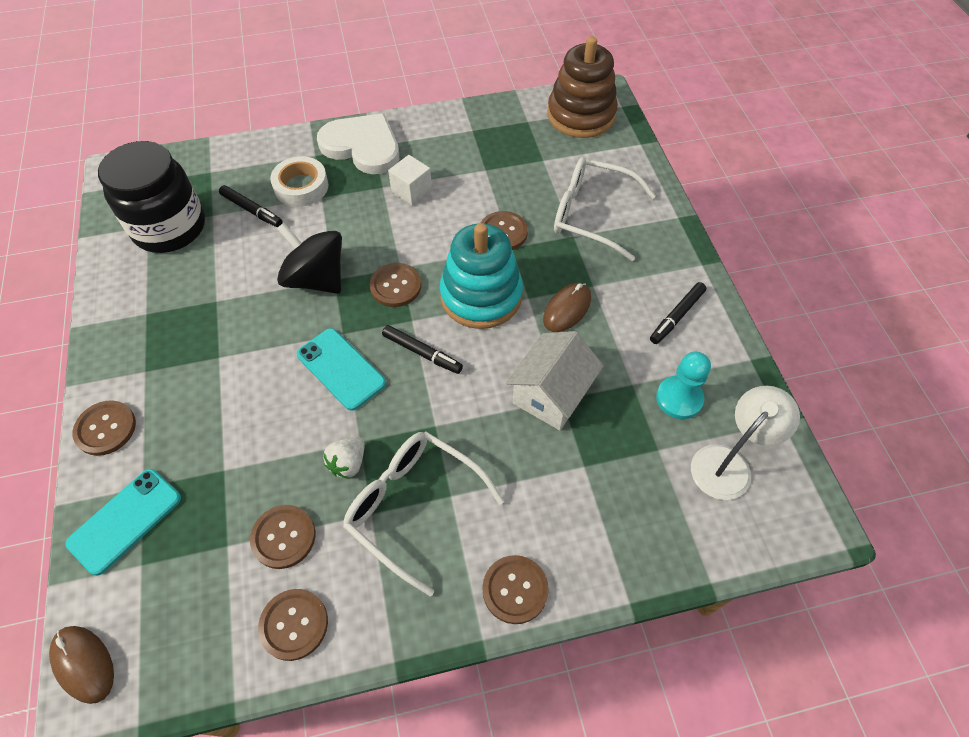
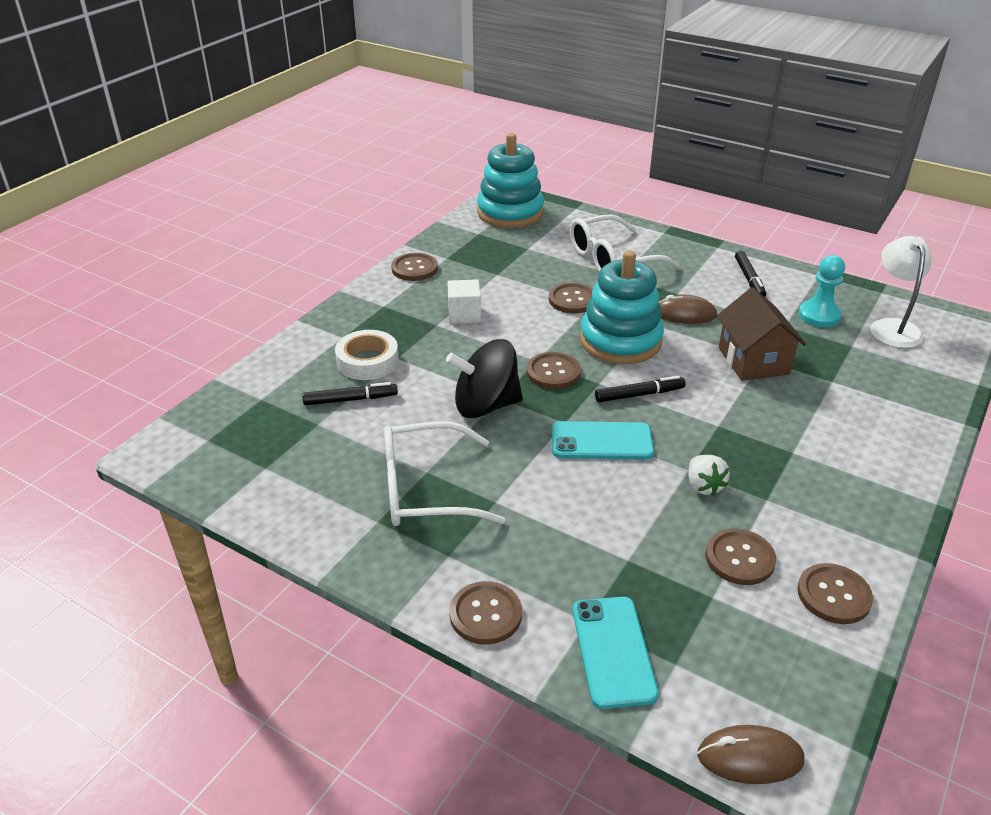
camera: 45 degrees left, 20 degrees down
black jar [98,141,205,253] -> none
white heart [317,113,399,174] -> none
white glasses [343,431,504,596] -> white glasses moved to [384,421,506,526]
brown button [483,555,549,624] -> brown button moved to [391,253,438,281]
white house [506,331,604,430] -> brown house [717,287,806,381]
brown mouse [543,283,591,332] -> brown mouse turned 75 degrees counterclockwise [658,294,717,324]
brown stacking toy [547,36,618,138] -> turquoise stacking toy [477,133,544,228]

